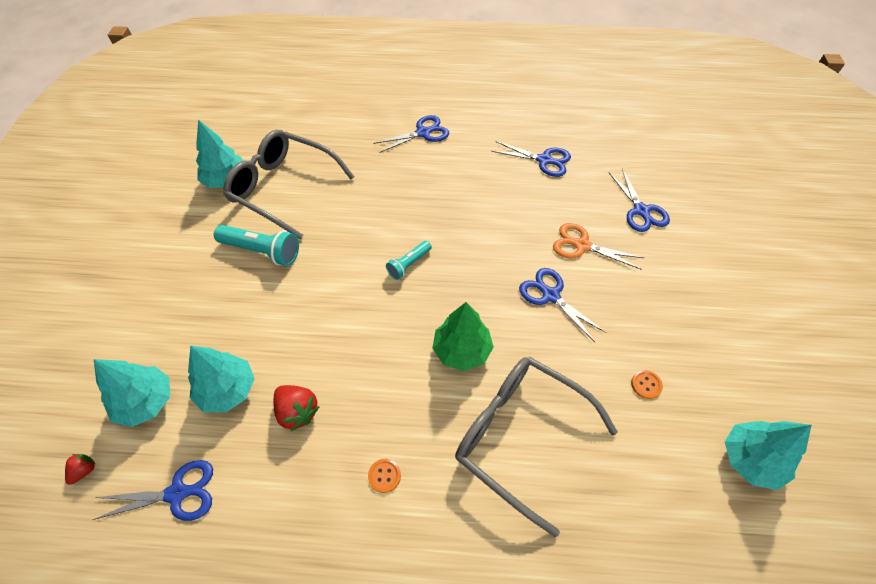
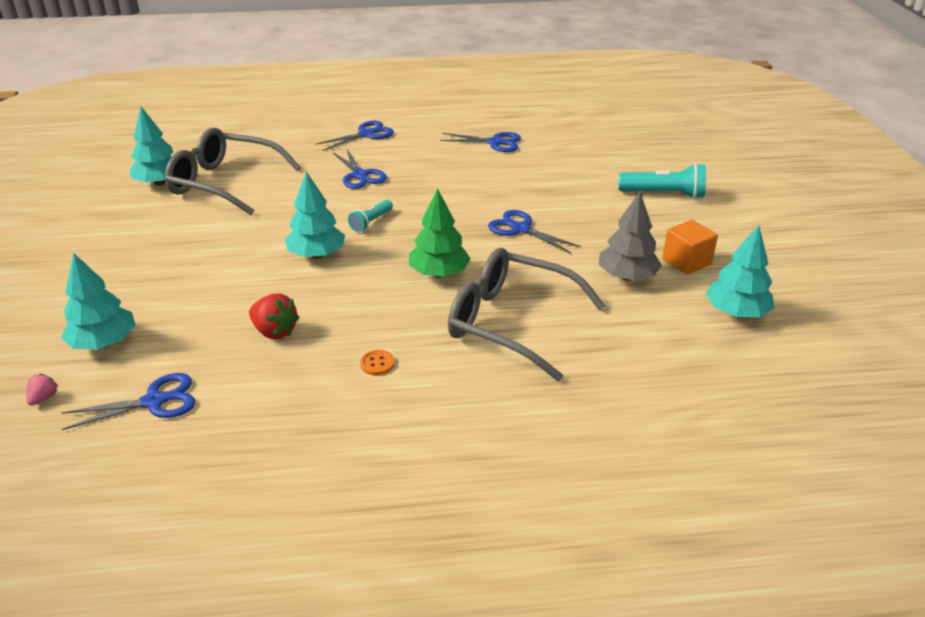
camera: 10 degrees left, 20 degrees down
red strawberry [65,454,95,485] -> pink strawberry [26,374,58,406]
turquoise tree [188,346,255,413] -> turquoise tree moved to [285,171,345,258]
turquoise flashlight [214,225,299,266] -> turquoise flashlight moved to [619,163,706,199]
orange scissors [553,223,644,269] -> none
blue scissors [609,169,670,232] -> blue scissors moved to [333,148,387,189]
orange button [631,370,663,399] -> grey tree [598,192,662,281]
none -> orange cube [662,220,718,275]

